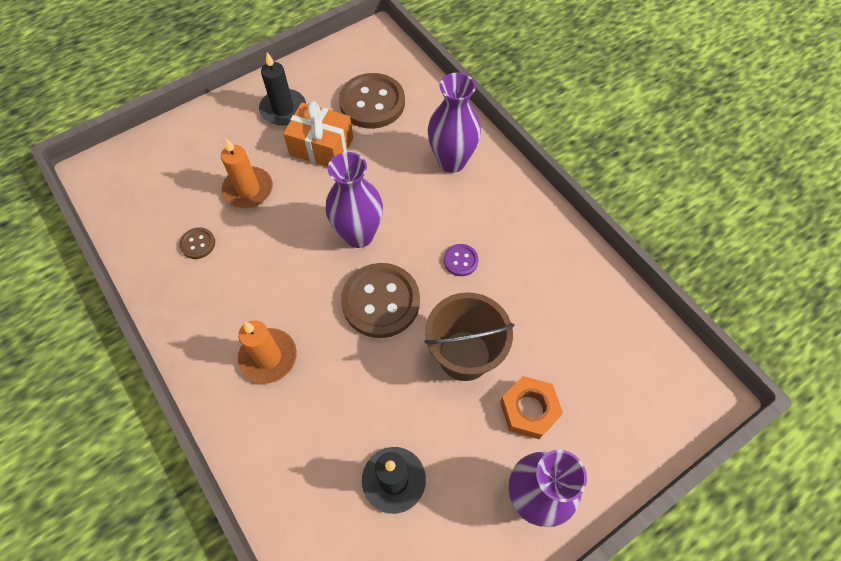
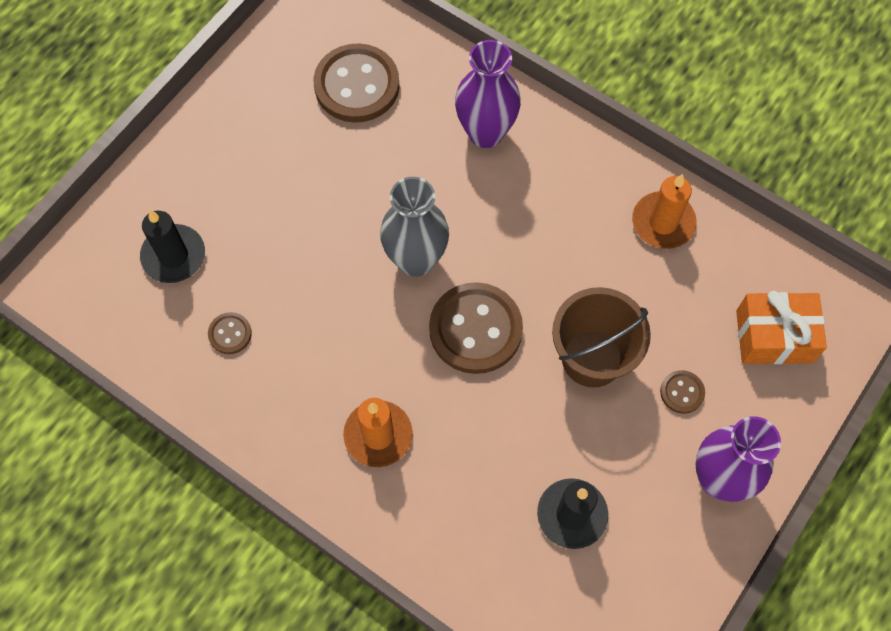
camera: 20 degrees left, 5 degrees up
orange candle [221,138,273,208] -> orange candle moved to [632,174,697,249]
black candle [259,52,306,125] -> black candle moved to [140,210,205,283]
orange gift [283,101,353,166] -> orange gift moved to [736,291,827,364]
purple vase [326,152,383,248] -> grey vase [380,177,449,277]
purple button [444,244,479,276] -> none
orange nut [500,376,563,439] -> brown button [660,370,705,414]

